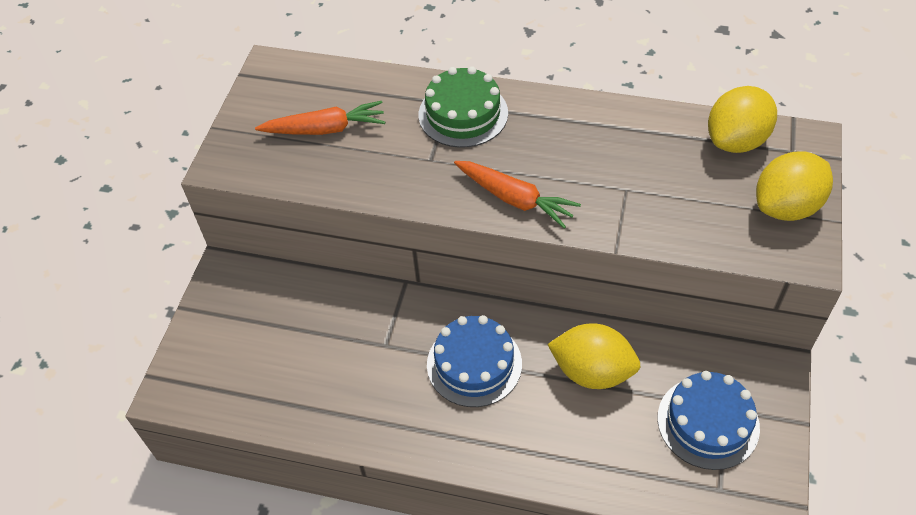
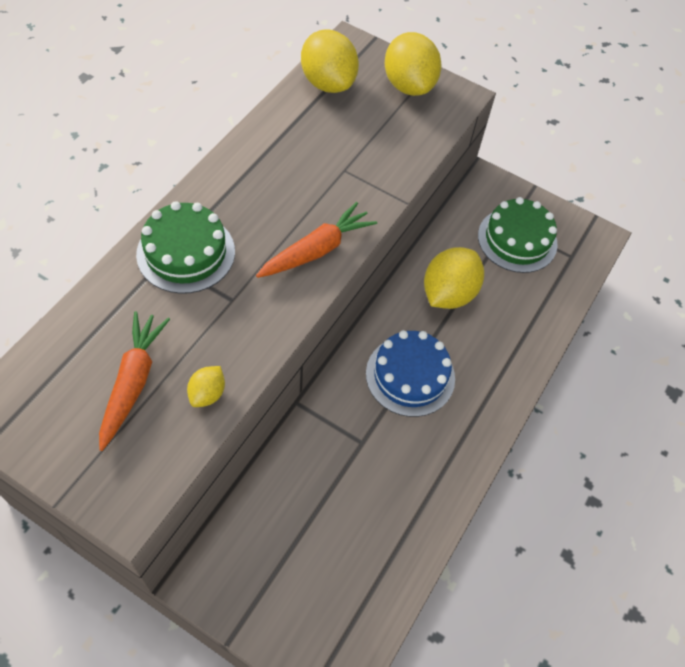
camera: 80 degrees left, 5 degrees up
blue cake [657,371,760,470] -> green cake [478,197,558,273]
none -> yellow lemon [187,366,225,407]

